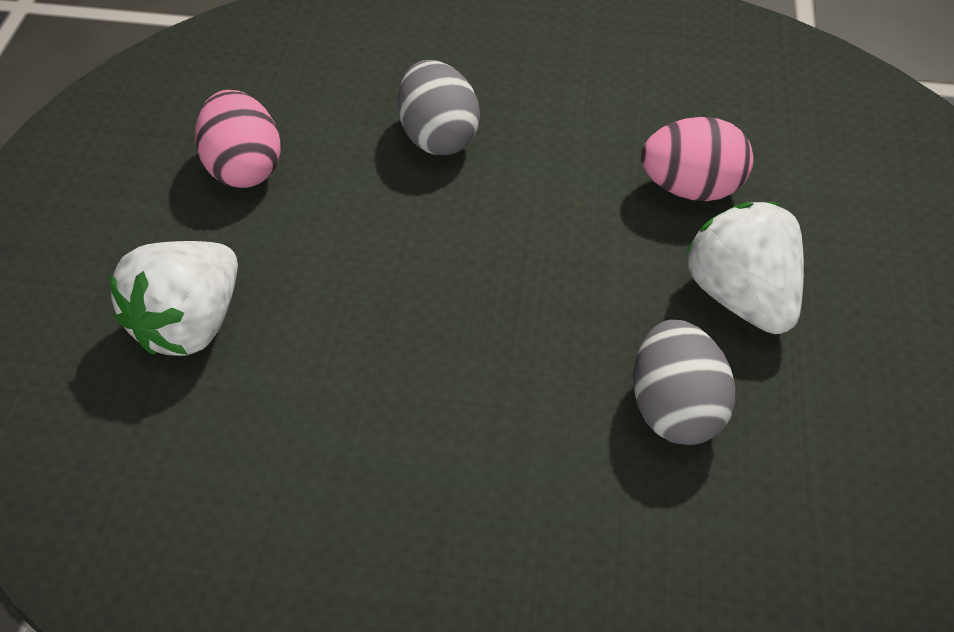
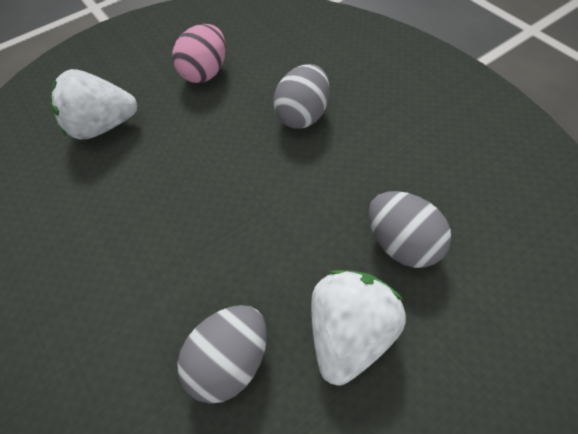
camera: 50 degrees right, 5 degrees up
pink egg [641,117,753,201] -> grey egg [369,191,451,268]

